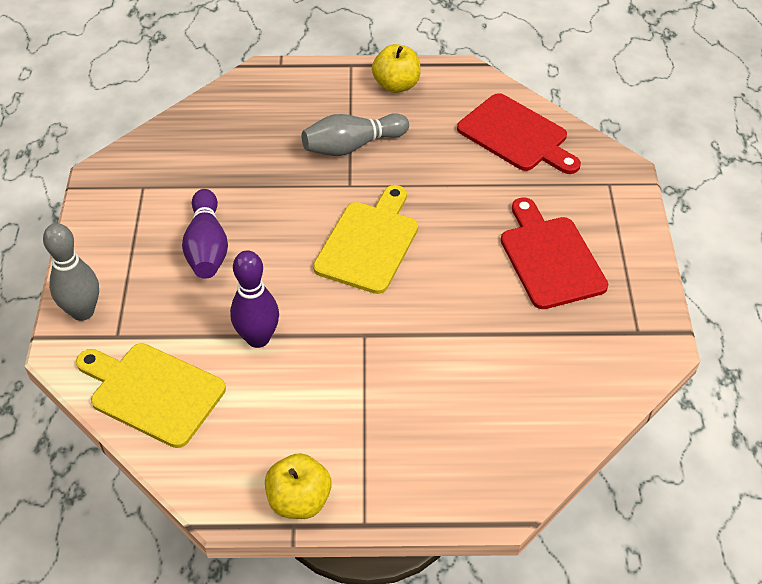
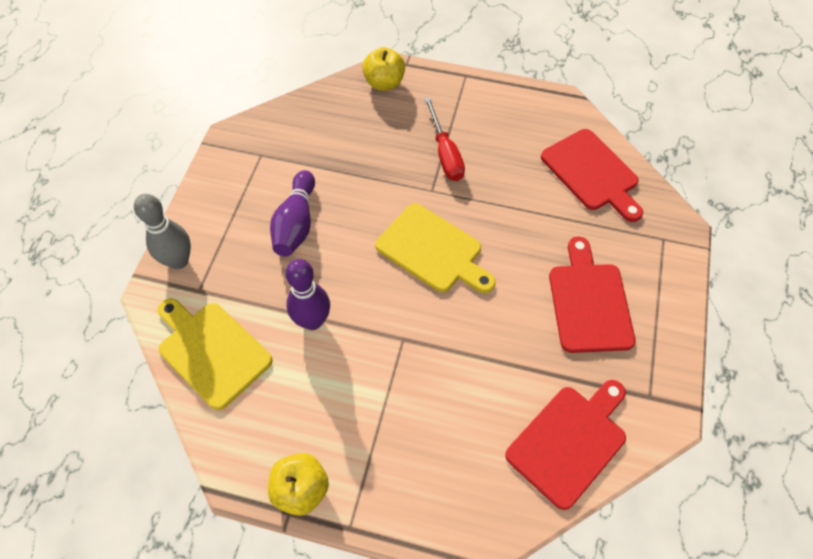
camera: 15 degrees right, 10 degrees up
grey bowling pin [302,113,409,156] -> red screwdriver [424,97,465,181]
yellow cutting board [313,185,418,294] -> yellow cutting board turned 90 degrees clockwise [375,203,496,293]
yellow apple [372,44,421,93] -> yellow apple moved to [362,47,405,90]
none -> red cutting board [505,380,626,510]

